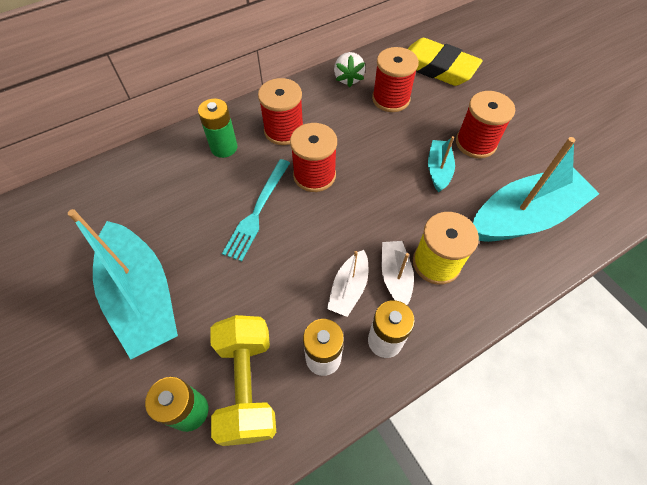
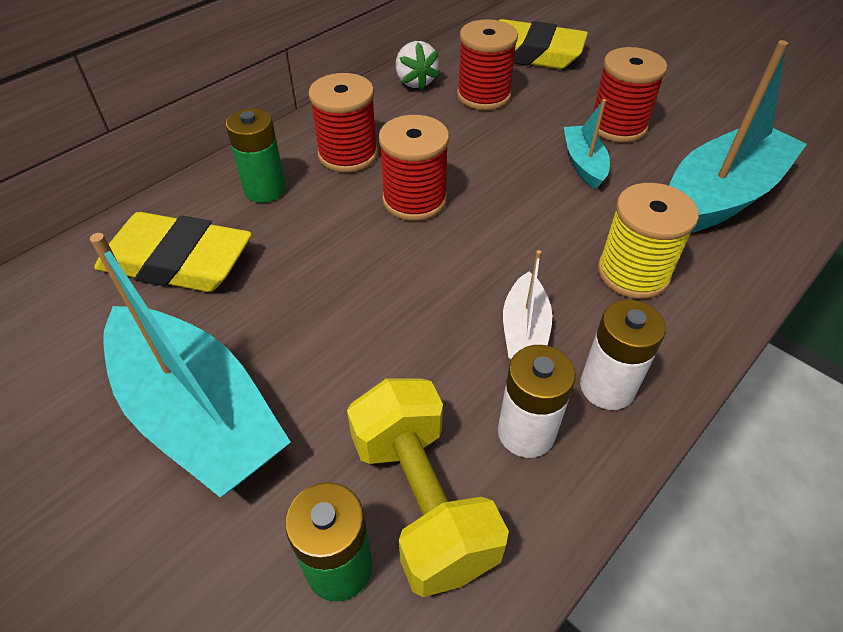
camera: 15 degrees left, 10 degrees down
turquoise fork [222,159,290,261] -> none
white boat [382,241,414,305] -> none
none -> yellow eraser [94,212,252,292]

